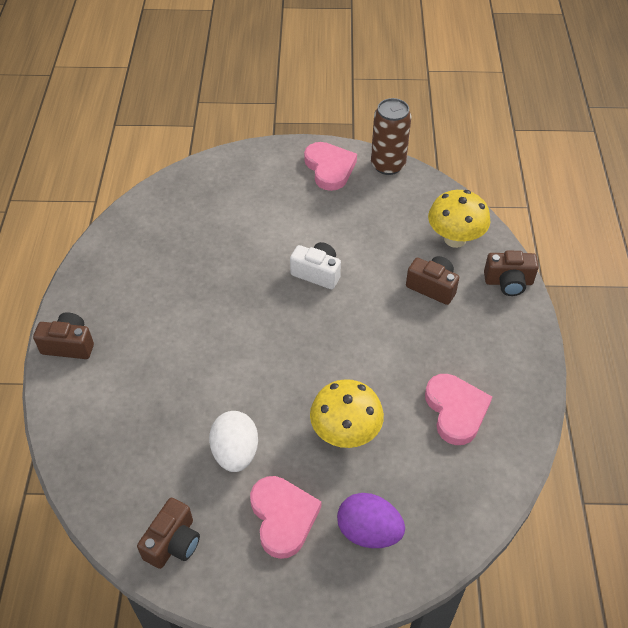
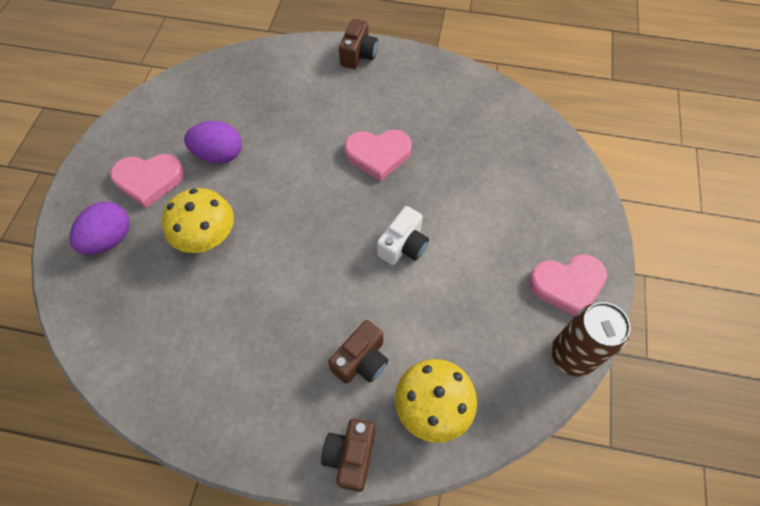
camera: 100 degrees right, 10 degrees up
brown camera [137,497,200,569] -> none
white egg [209,411,258,472] -> purple egg [184,121,242,164]
pink heart [425,374,492,445] -> pink heart moved to [344,130,412,182]

